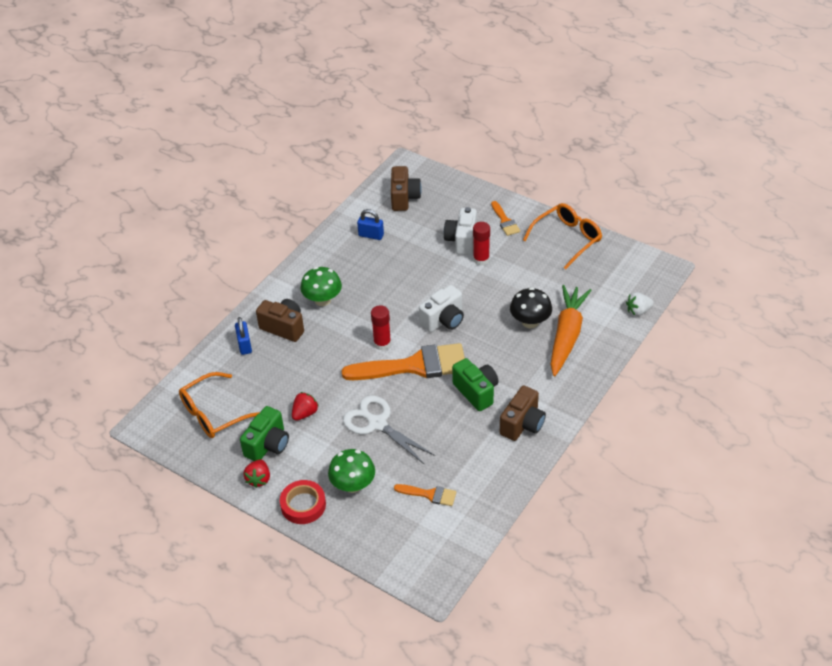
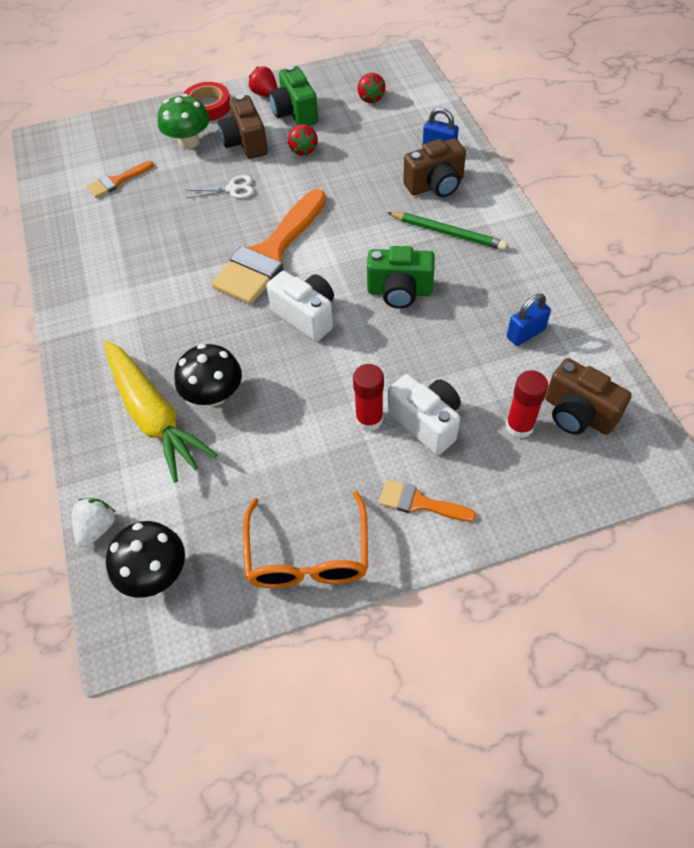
camera: 130 degrees right, 10 degrees up
orange glasses [179,372,260,438] -> red strawberry [358,73,386,103]
green mushroom [300,267,342,306] -> green pencil [387,212,507,250]
white scissors [343,395,436,465] -> white scissors [186,175,254,198], size x0.54
red glue stick [371,305,391,350] -> red glue stick moved to [506,370,548,438]
white camera [419,285,464,332] -> white camera turned 135 degrees clockwise [266,271,334,341]
green camera [452,358,499,411] -> green camera moved to [367,246,435,309]
brown camera [500,385,546,441] -> brown camera moved to [218,94,268,159]
orange carrot [550,285,592,376] -> yellow carrot [104,340,217,482]
none -> black mushroom [106,521,185,598]

